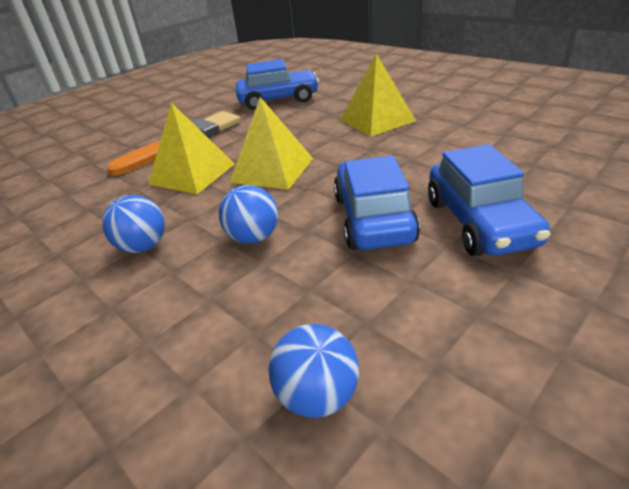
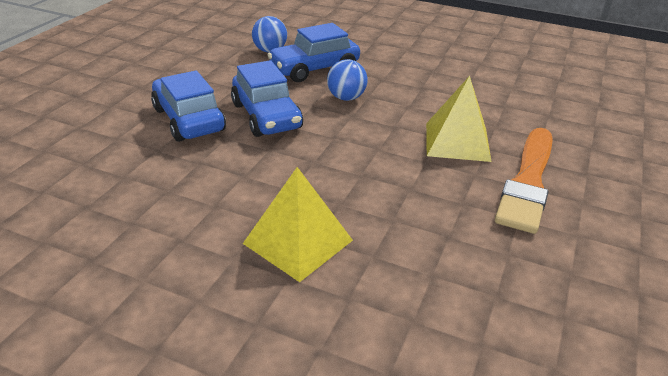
camera: 155 degrees right, 0 degrees up
blue ball [102,195,165,253] -> none
yellow pyramid [230,97,313,190] -> none
blue car [236,59,319,110] -> blue car moved to [267,23,360,82]

